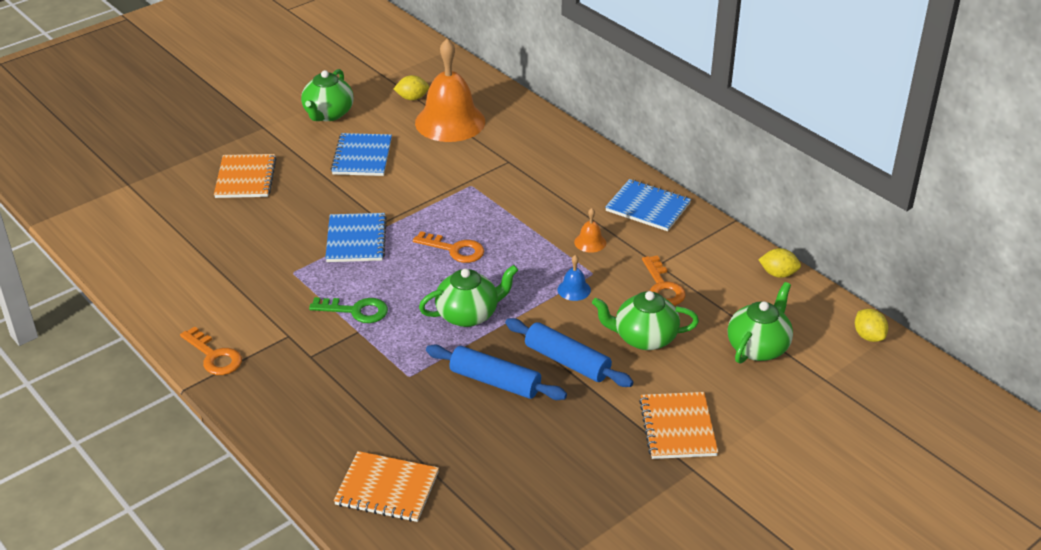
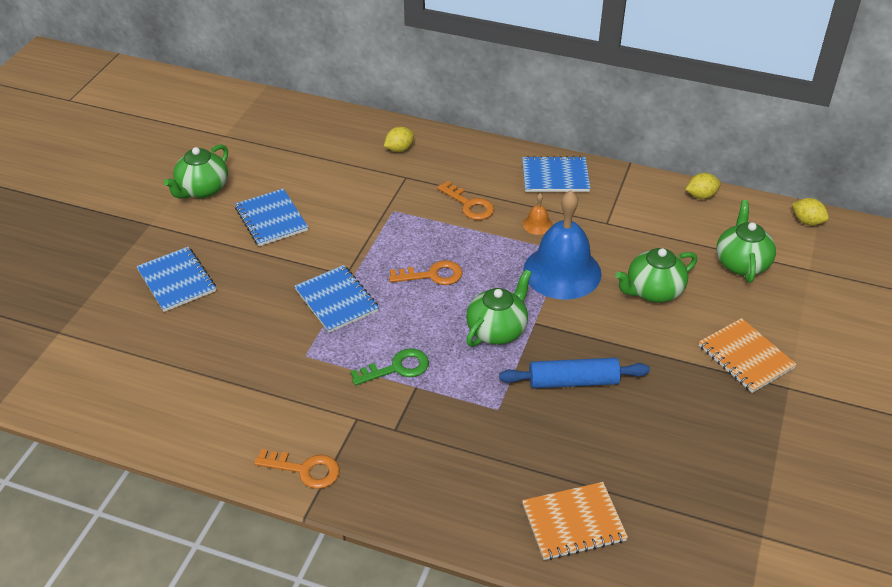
camera: 30 degrees left, 5 degrees up
orange notebook [214,154,277,198] -> blue notebook [136,247,216,312]
green teapot [301,69,354,121] -> green teapot turned 45 degrees clockwise [164,144,228,199]
yellow lemon [394,75,429,100] -> yellow lemon moved to [384,127,414,152]
orange bell [415,39,485,142] -> none
blue rolling pin [505,318,633,387] -> none
blue bell [557,255,591,301] -> blue bell [523,190,602,300], size x2.47
orange key [642,255,686,306] -> orange key moved to [437,181,494,220]

